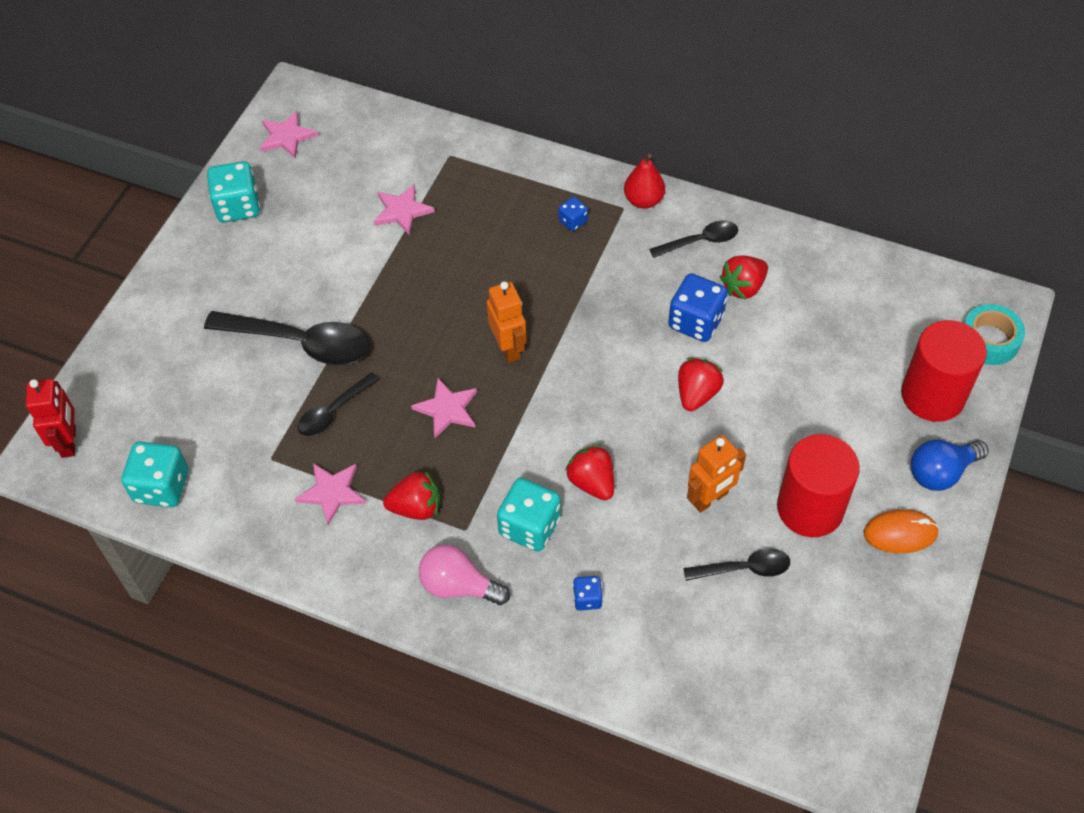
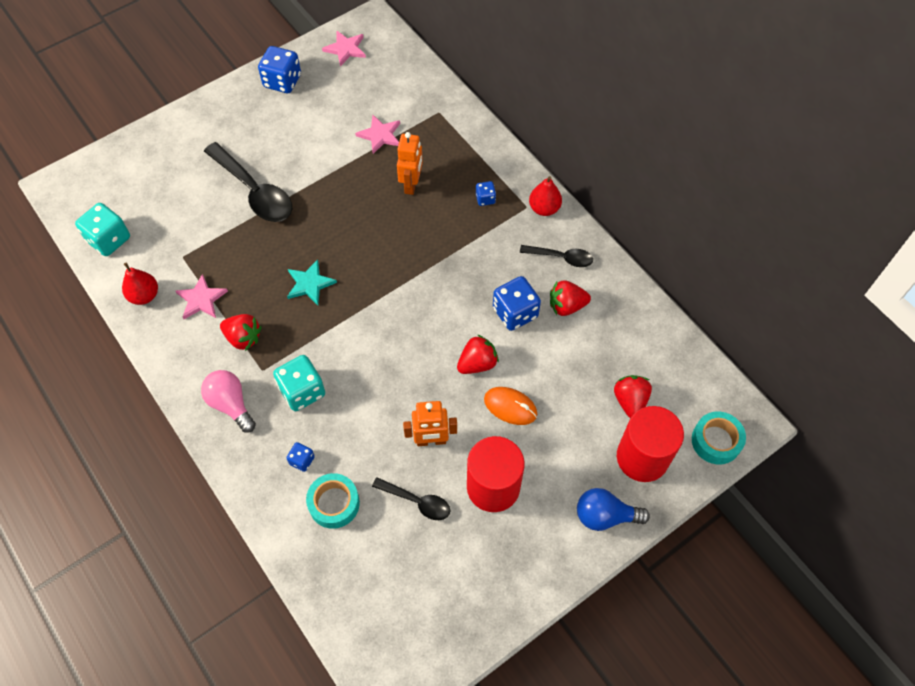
camera: 30 degrees right, 5 degrees up
red robot [26,379,76,458] -> none
turquoise dice [207,161,260,222] -> blue dice [258,46,301,93]
black spoon [297,372,380,436] -> none
pink star [411,378,477,438] -> turquoise star [287,259,337,305]
orange robot [487,281,527,363] -> orange robot moved to [397,132,423,195]
red strawberry [565,445,614,500] -> red strawberry moved to [614,375,652,418]
orange mouse [864,509,939,553] -> orange mouse moved to [484,387,537,425]
none -> red pear [122,262,158,305]
none -> turquoise tape [306,473,360,529]

